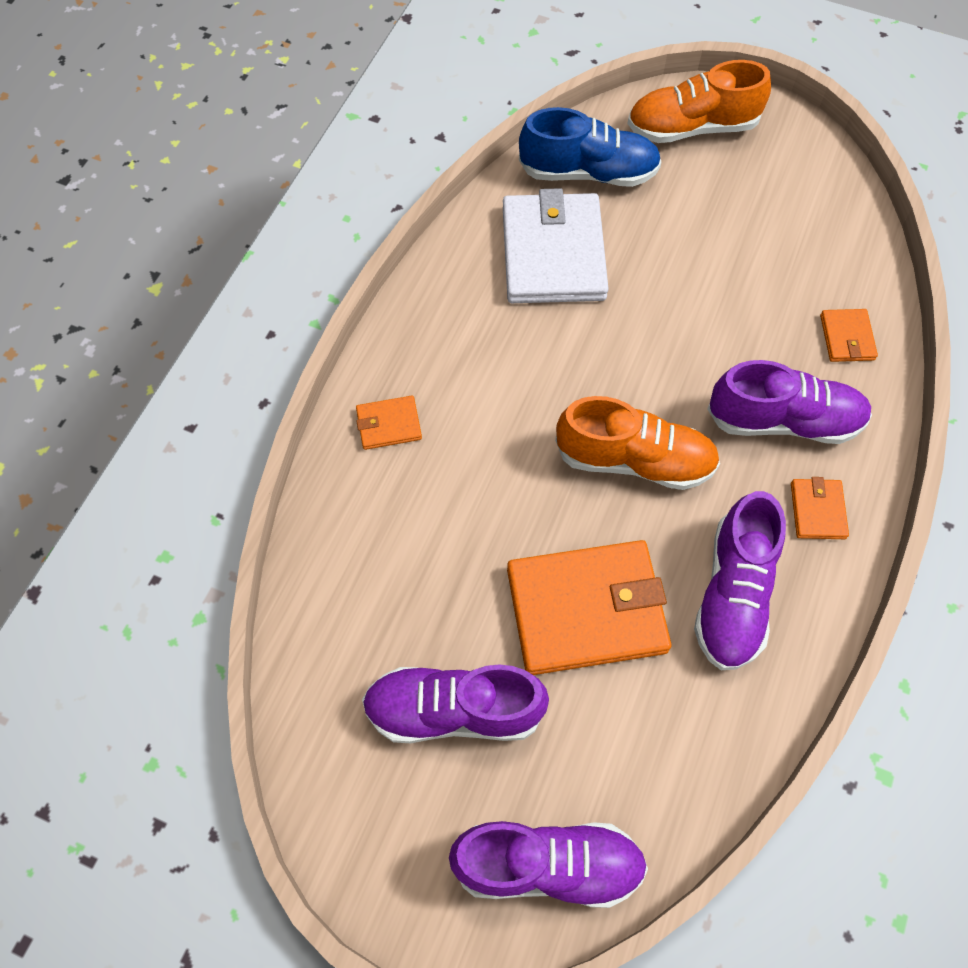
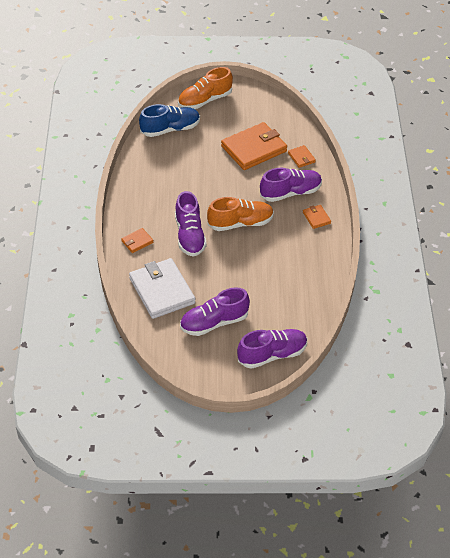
camera: 25 degrees left, 15 degrees down
white wallet [503,188,609,303] -> white wallet moved to [129,258,195,319]
orange wallet [507,540,672,675] -> orange wallet moved to [221,122,287,170]
purple shoe [694,491,786,670] -> purple shoe moved to [175,191,207,257]

